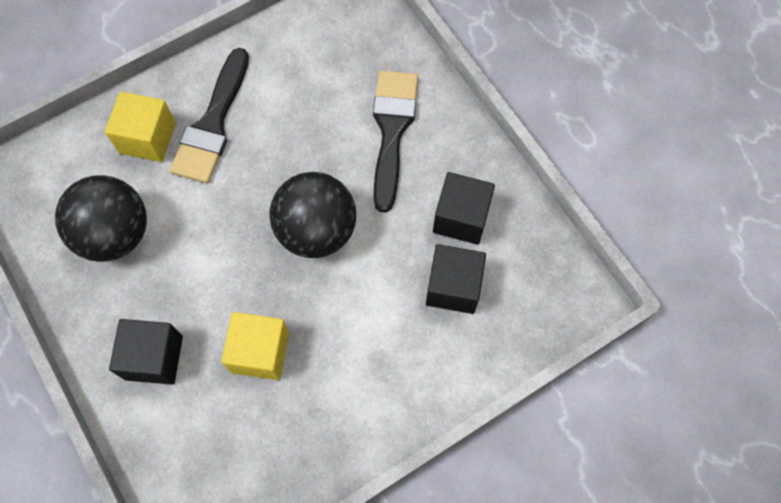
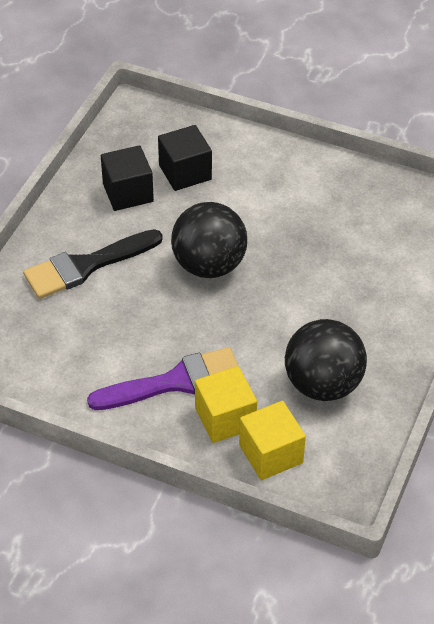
camera: 125 degrees left, 20 degrees down
black cube [109,319,183,385] -> none
black brush [170,48,249,183] -> purple brush [87,347,238,410]
yellow cube [221,312,289,380] -> yellow cube moved to [239,401,306,480]

